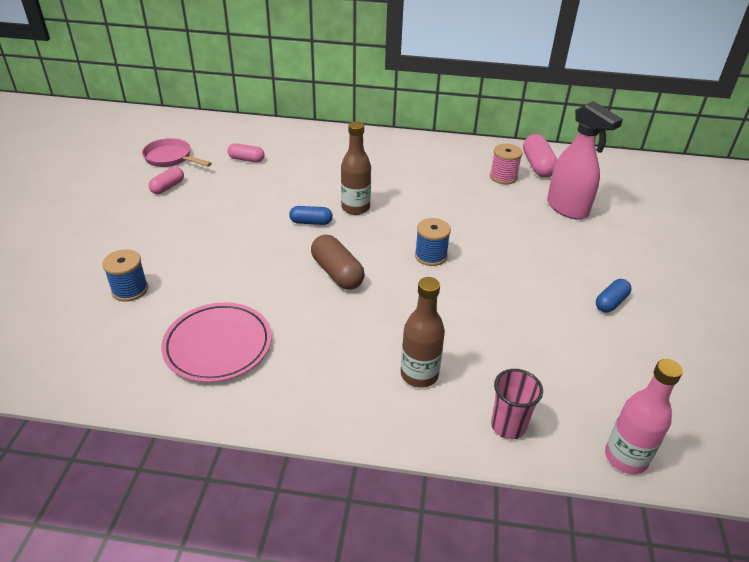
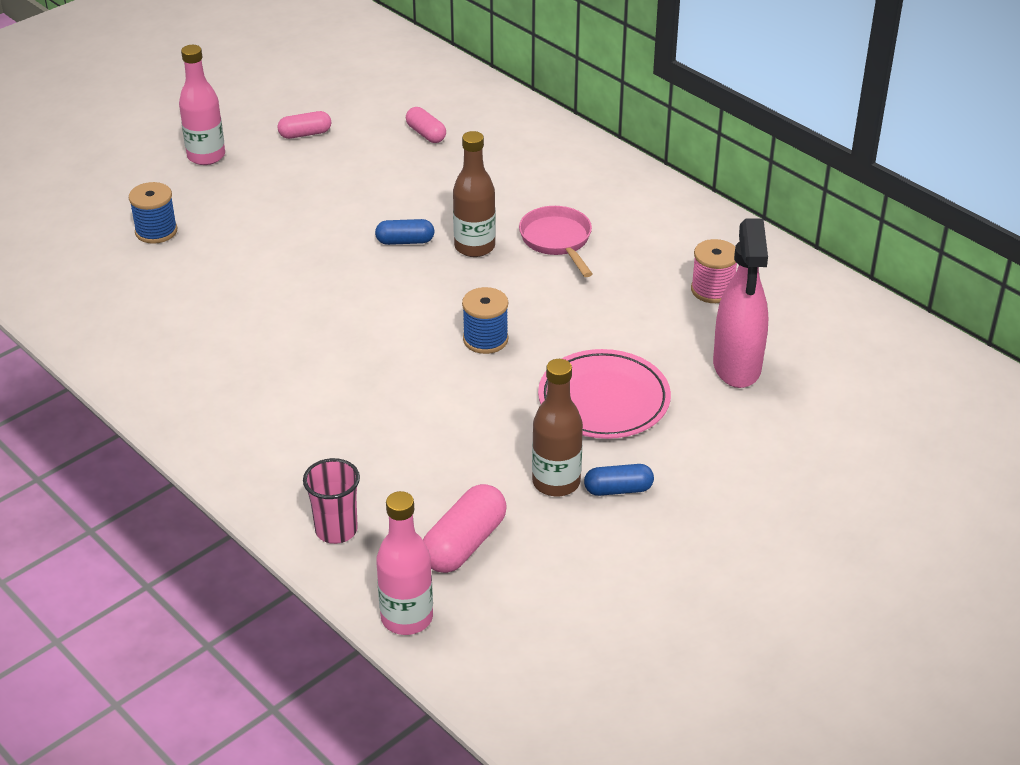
camera: 40 degrees right, 0 degrees up
pink pan [142,138,212,167] -> pink pan moved to [519,206,593,277]
pink plate [161,302,272,382] -> pink plate moved to [538,349,671,439]
blue capsule [289,206,333,225] -> blue capsule turned 45 degrees counterclockwise [375,219,434,245]
brown capsule [311,234,365,290] -> none
brown bottle [401,277,445,387] -> brown bottle moved to [532,359,583,496]
pink capsule [523,134,557,177] -> pink capsule moved to [423,484,507,573]
none -> pink bottle [179,45,225,165]

